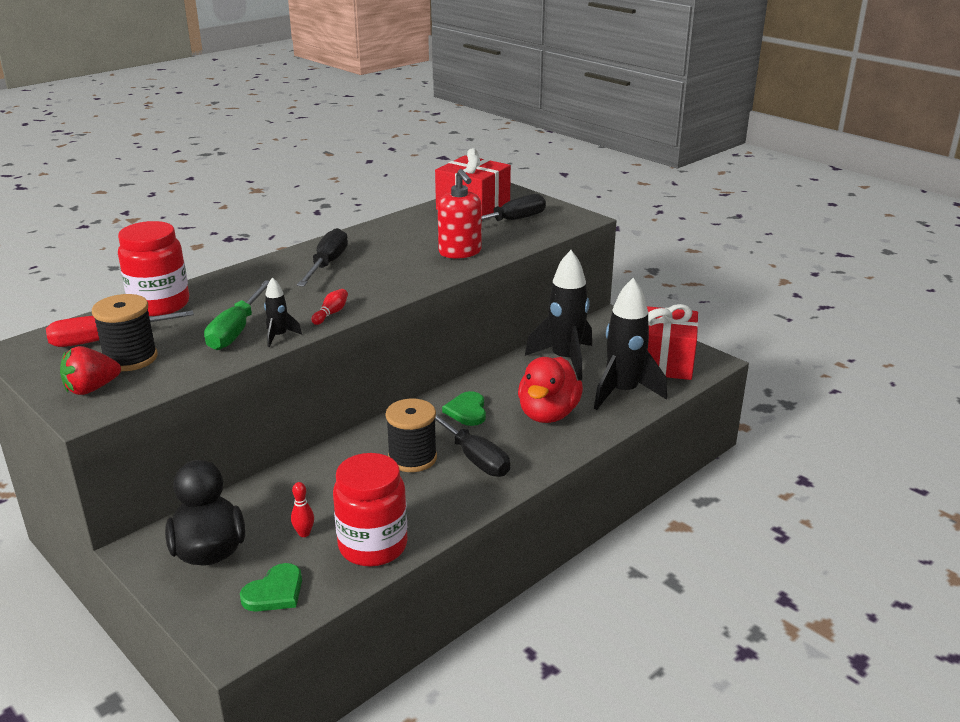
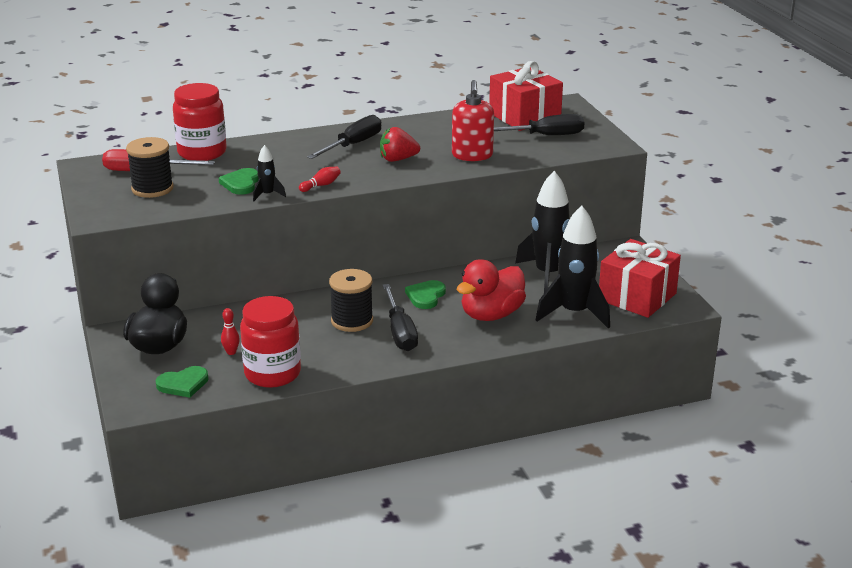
camera: 25 degrees right, 0 degrees up
red strawberry [60,346,121,395] -> red strawberry moved to [380,127,420,162]
green screwdriver [204,280,269,350] -> green heart [219,168,259,195]

